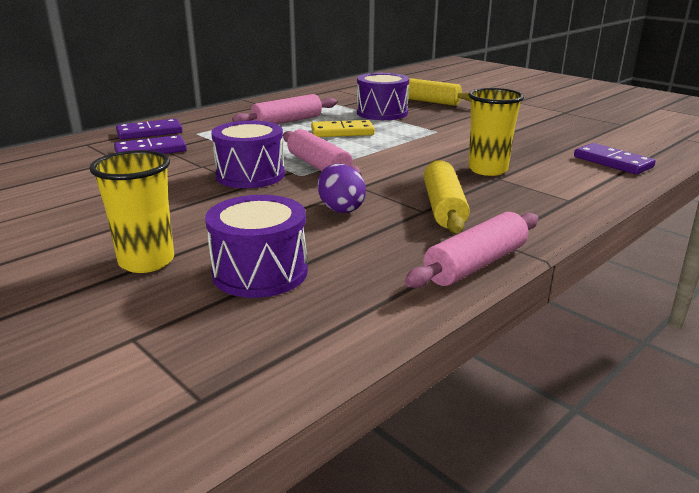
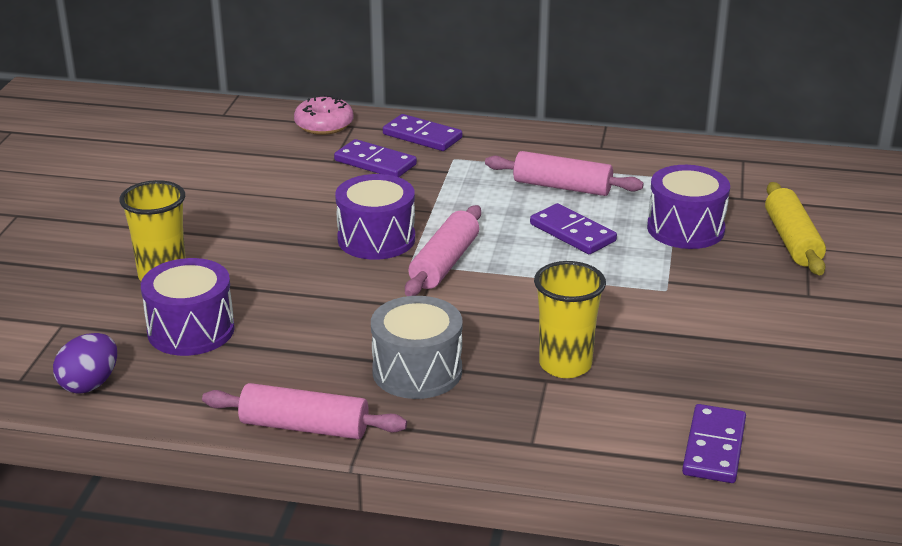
camera: 55 degrees right, 5 degrees up
yellow domino [311,120,375,137] -> purple domino [530,203,617,254]
purple egg [318,164,366,213] -> purple egg moved to [53,333,117,394]
yellow rolling pin [424,160,470,234] -> grey drum [371,296,463,399]
none -> pink donut [294,95,353,135]

